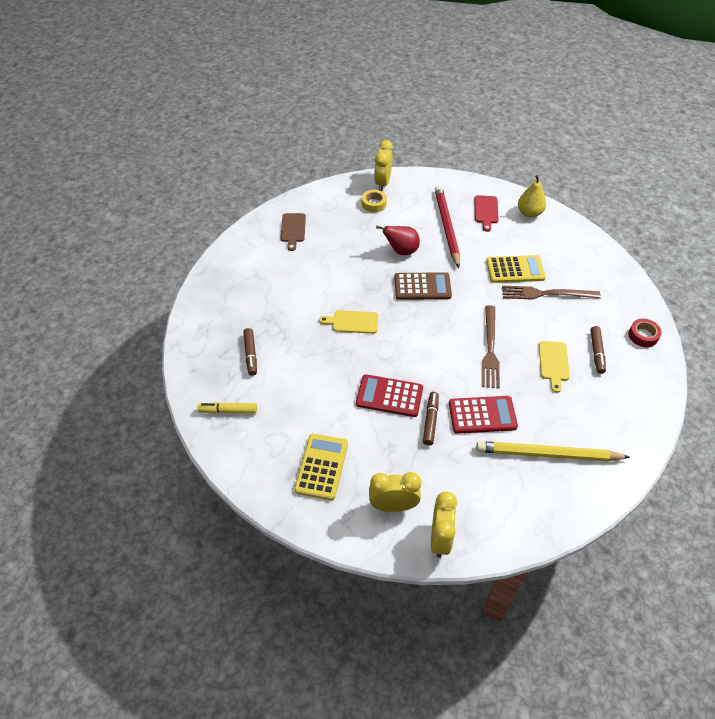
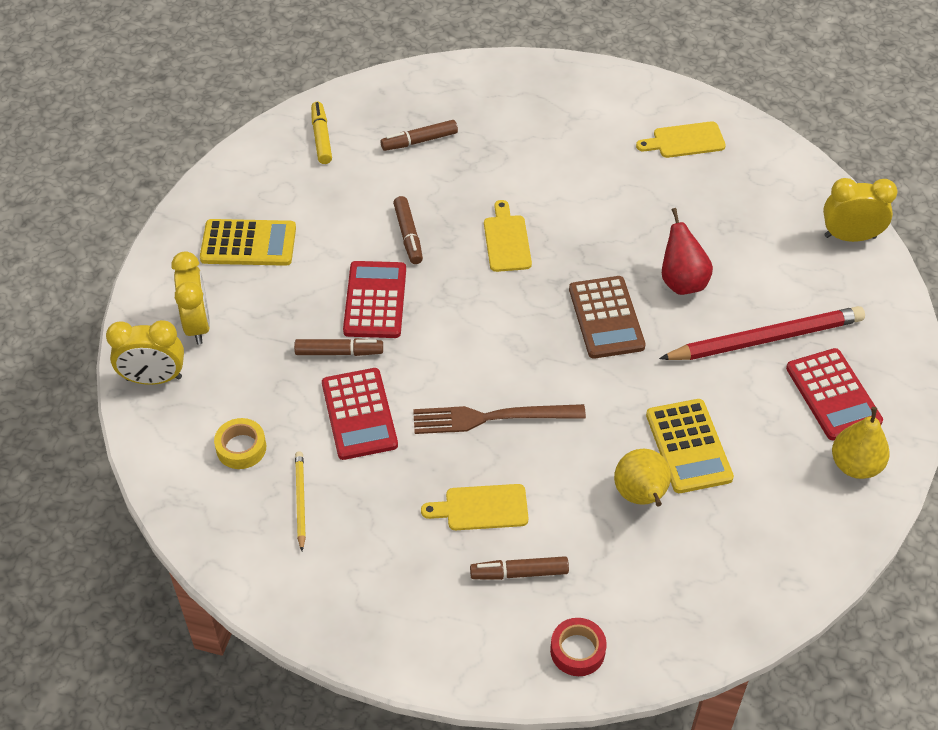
camera: 80 degrees right, 0 degrees up
brown cutting board [281,213,306,251] -> yellow cutting board [636,121,726,158]
yellow tape [362,190,387,213] -> yellow tape moved to [214,418,266,469]
red cutting board [474,195,499,232] -> red calculator [786,348,883,440]
yellow pencil [476,441,630,461] -> yellow pencil [295,451,306,551], size x0.49
brown fork [502,286,601,300] -> yellow pear [614,449,671,507]
none -> brown marker [393,196,423,264]

